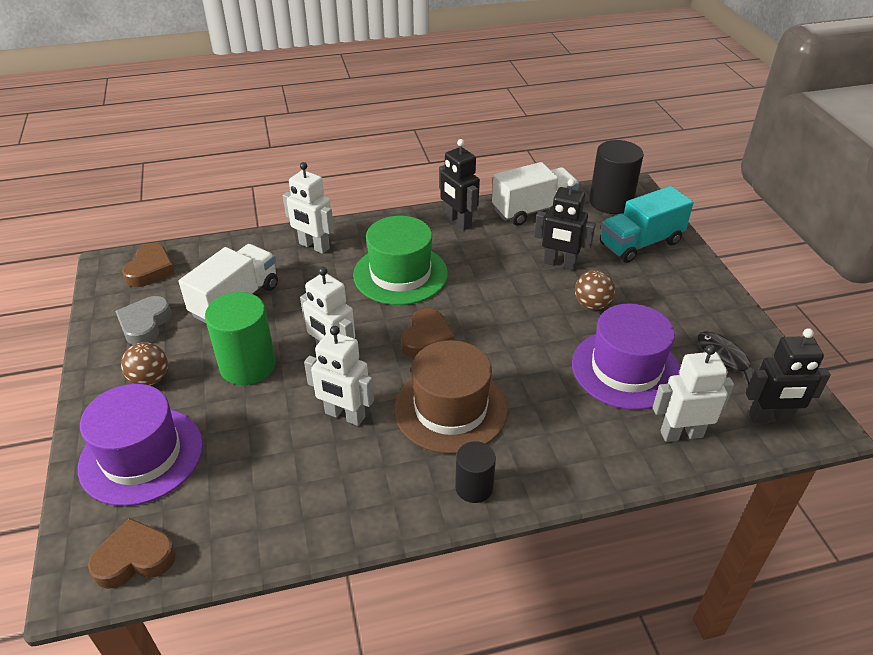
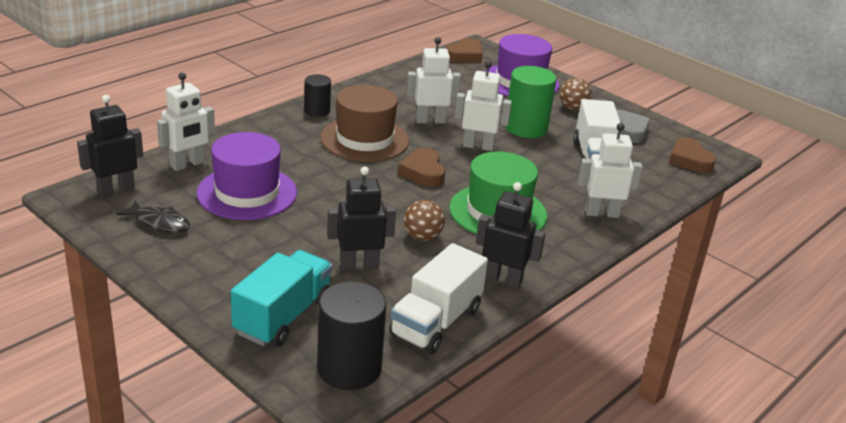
camera: 145 degrees right, 10 degrees down
brown ball [575,270,615,310] -> brown ball moved to [404,200,445,241]

